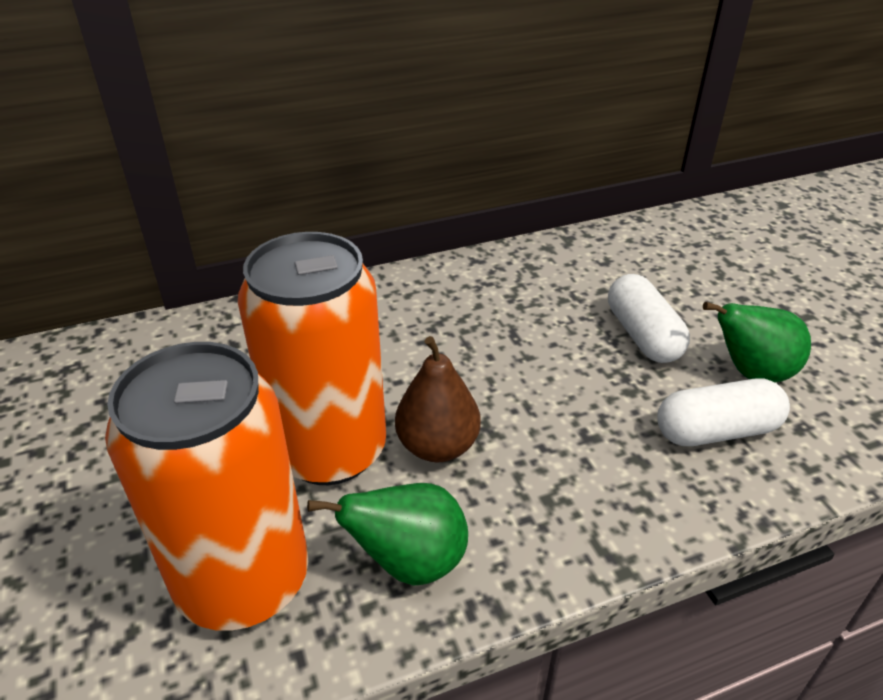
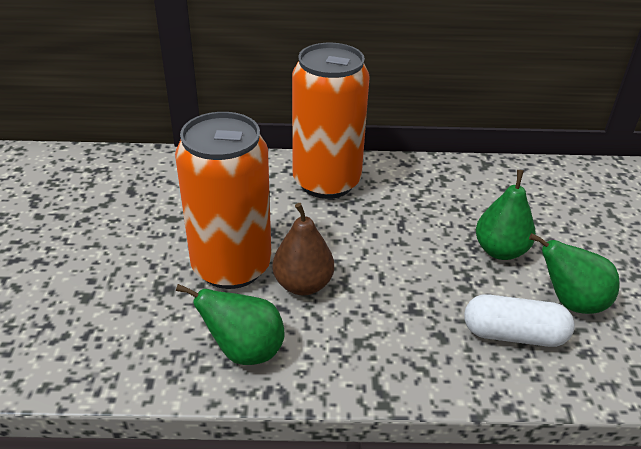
camera: 20 degrees right, 0 degrees up
orange can [105,342,308,631] -> orange can moved to [292,43,370,199]
white capsule [608,274,690,363] -> green pear [476,170,536,260]

